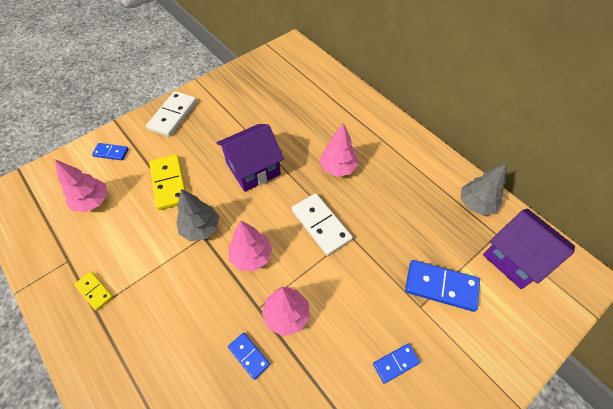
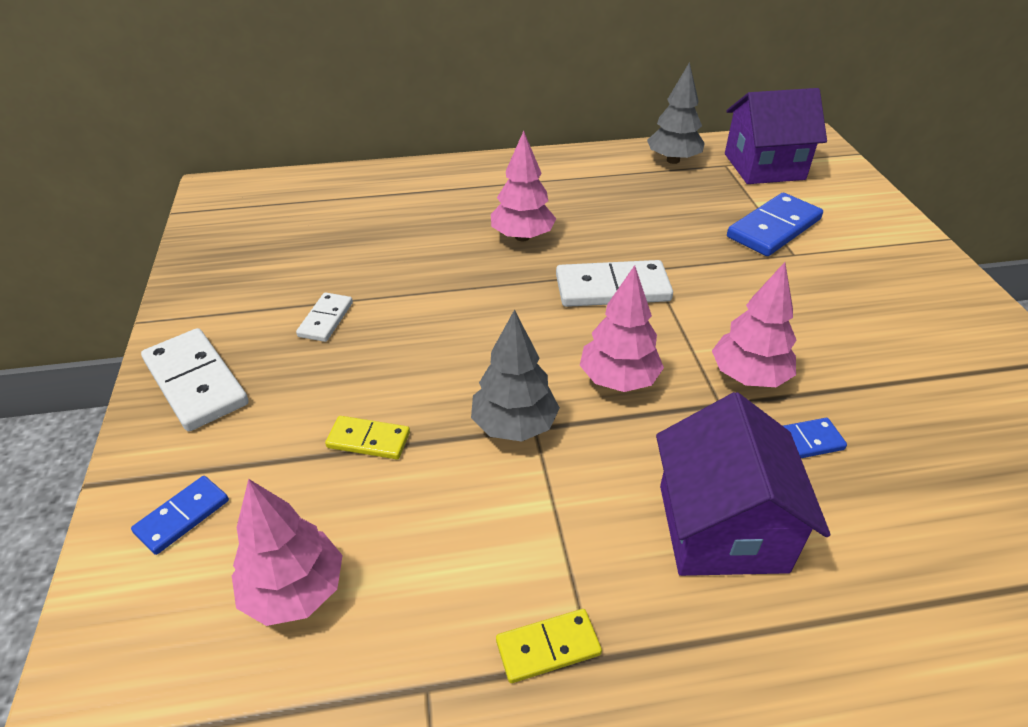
camera: 60 degrees left, 15 degrees down
yellow domino [149,154,186,210] -> yellow domino [325,416,410,459], size x0.56
purple house [217,124,284,192] -> purple house moved to [656,392,831,576]
blue domino [373,344,420,384] -> none
none -> white domino [296,292,353,342]

